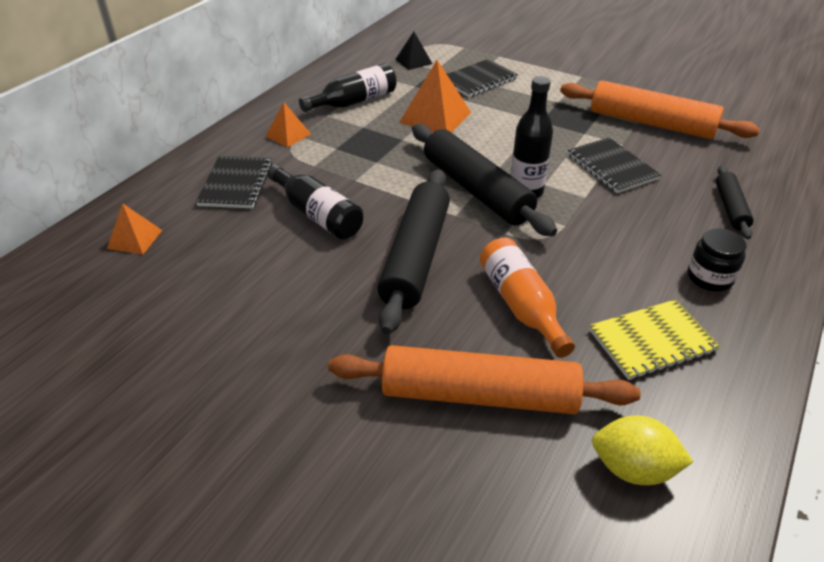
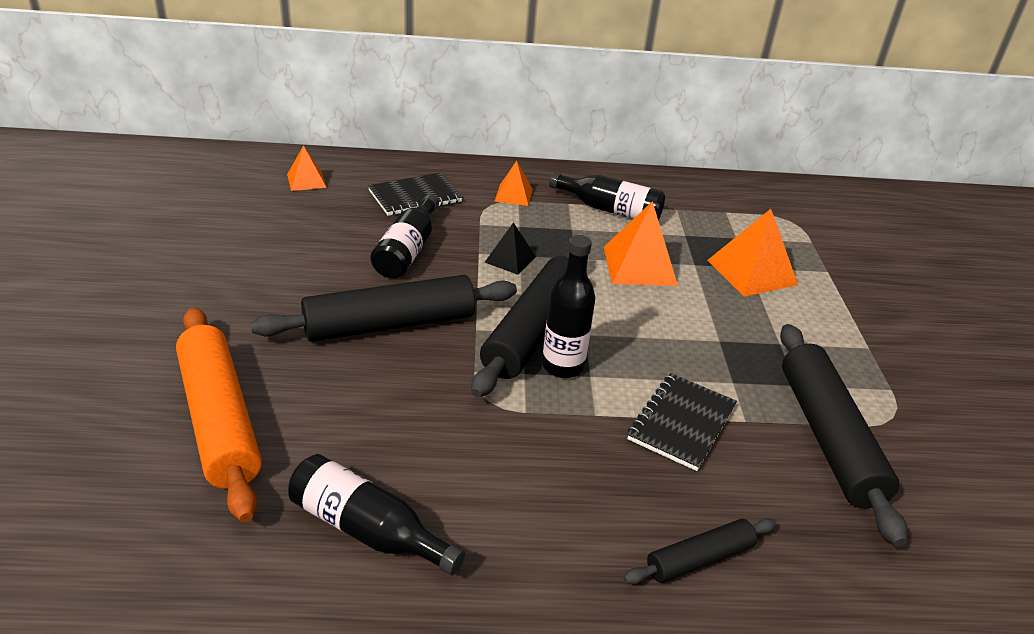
camera: 55 degrees right, 5 degrees down
black pyramid [395,32,432,70] -> black pyramid moved to [485,222,536,275]
black notebook [447,59,518,97] -> orange pyramid [707,209,798,297]
orange bottle [480,238,575,358] -> none
orange rolling pin [560,80,760,139] -> black rolling pin [780,324,908,547]
yellow notebook [589,299,721,380] -> black bottle [288,454,465,575]
yellow lemon [592,415,693,485] -> none
black jar [688,228,746,292] -> none

